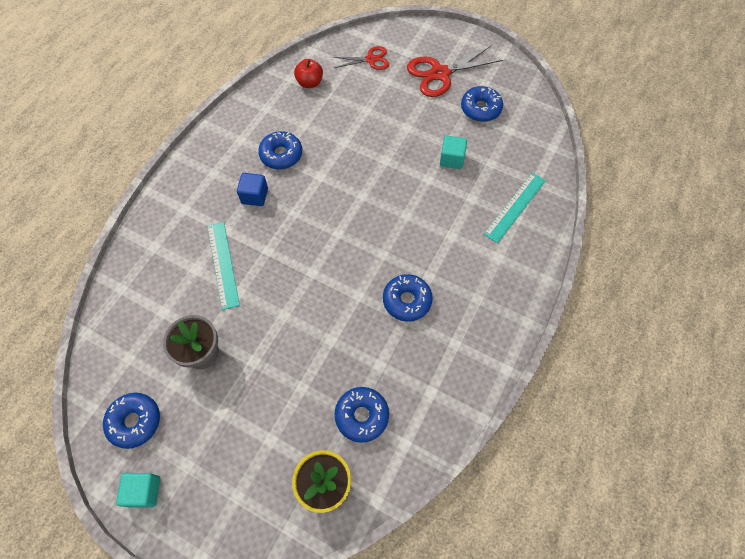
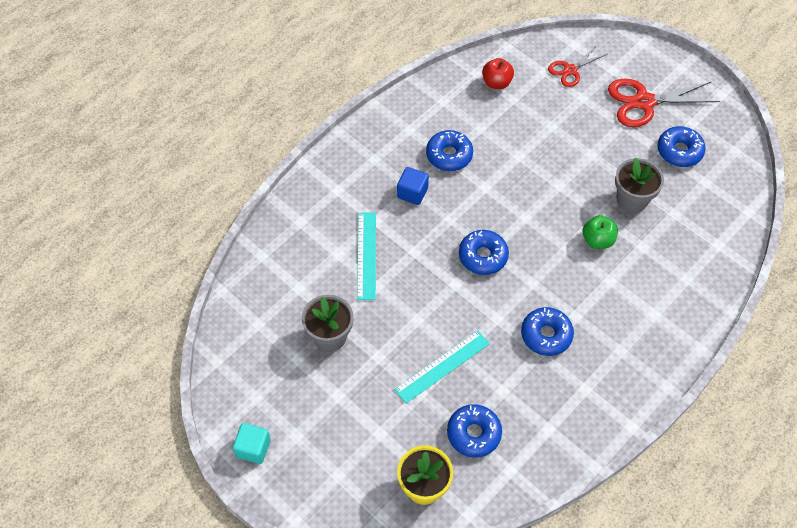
camera: 15 degrees right, 5 degrees down
blue donut [103,393,160,449] -> blue donut moved to [459,230,509,275]
red scissors [333,46,389,70] -> red scissors turned 135 degrees clockwise [548,45,607,87]
turquoise cube [440,136,467,169] -> grey flower pot [615,157,664,213]
turquoise ruler [483,173,546,243] -> turquoise ruler moved to [394,330,490,403]
none -> green apple [583,215,618,249]

